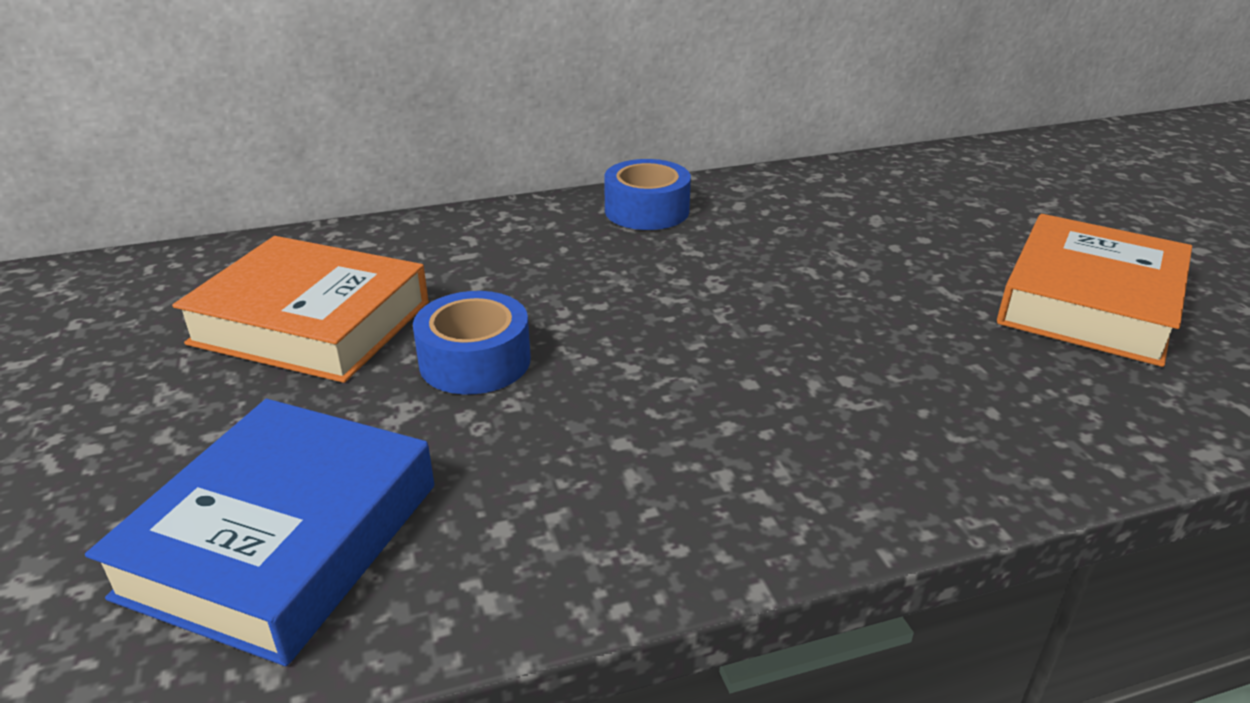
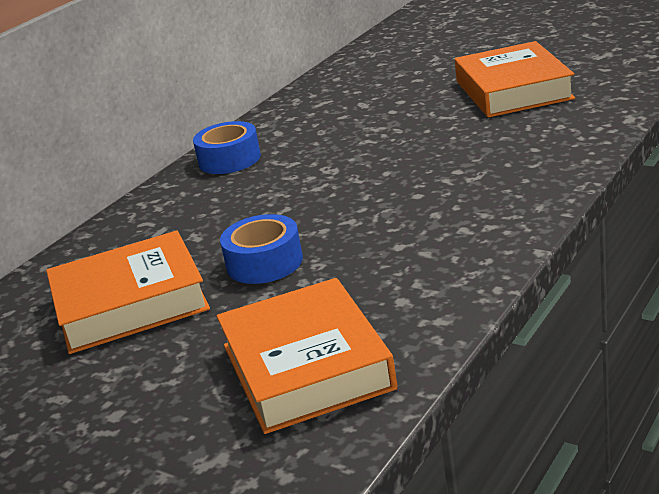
camera: 35 degrees left, 5 degrees down
blue book [85,399,434,666] -> orange book [217,278,397,434]

